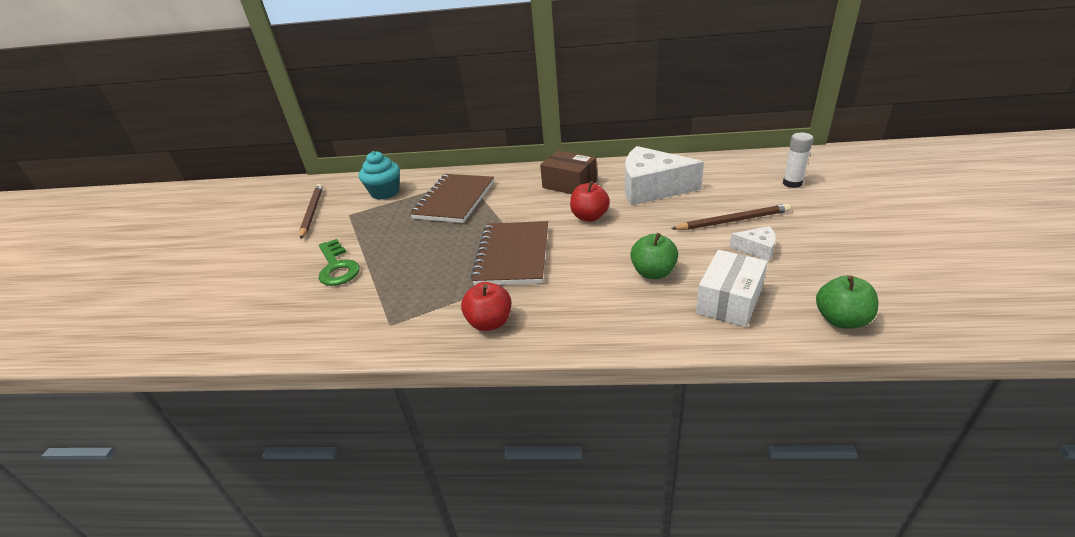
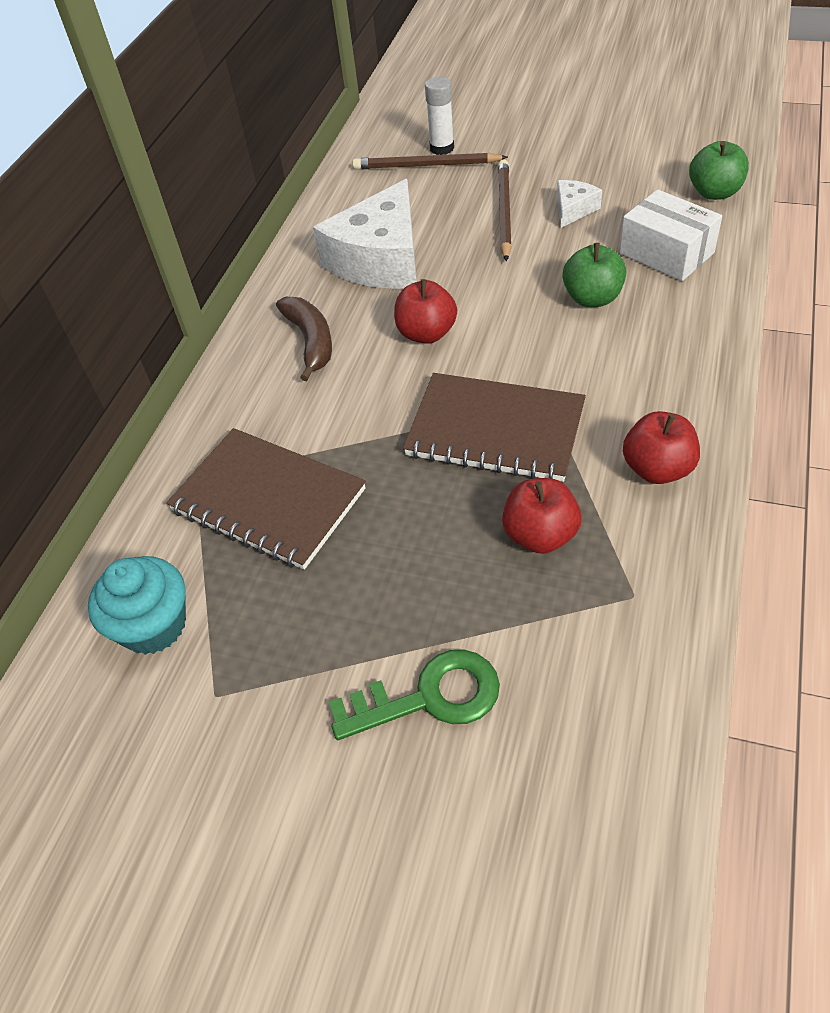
camera: 75 degrees left, 15 degrees up
brown pencil [300,184,323,239] -> brown pencil moved to [353,152,508,169]
brown box [540,151,597,194] -> brown banana [276,297,332,381]
none -> red apple [502,478,582,554]

